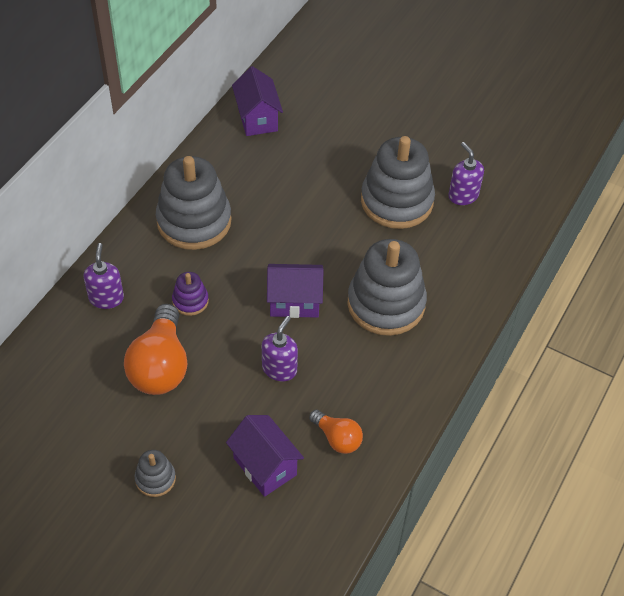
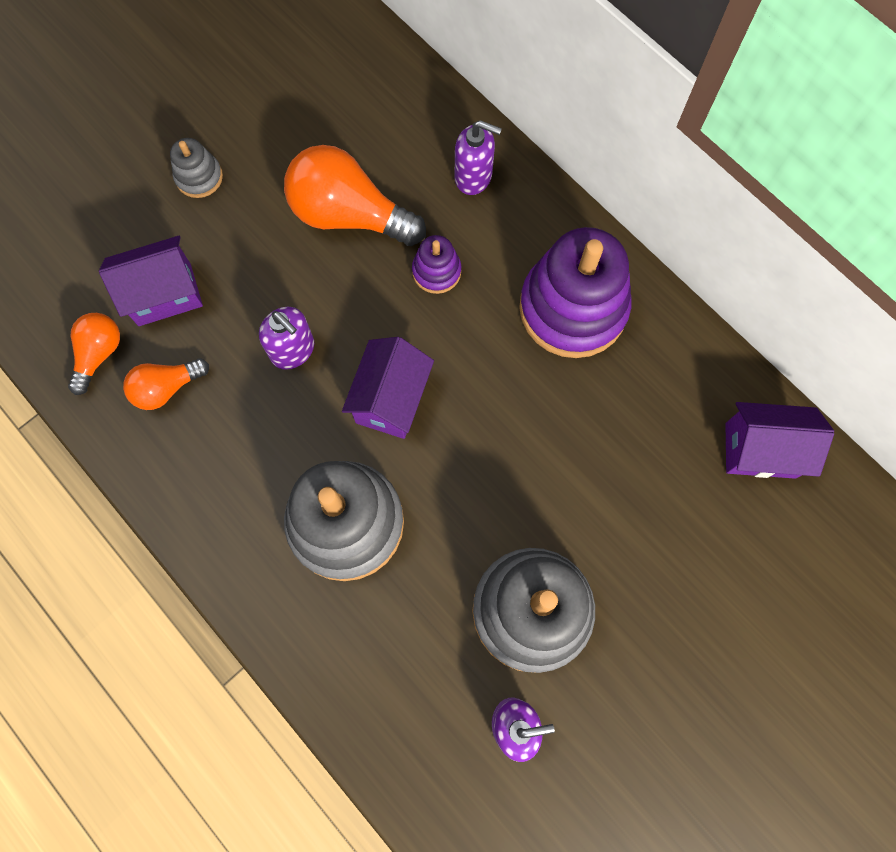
camera: 110 degrees right, 20 degrees up
grey stacking toy [156,156,232,250] -> purple stacking toy [519,227,631,358]
none -> orange light bulb [68,313,120,395]

